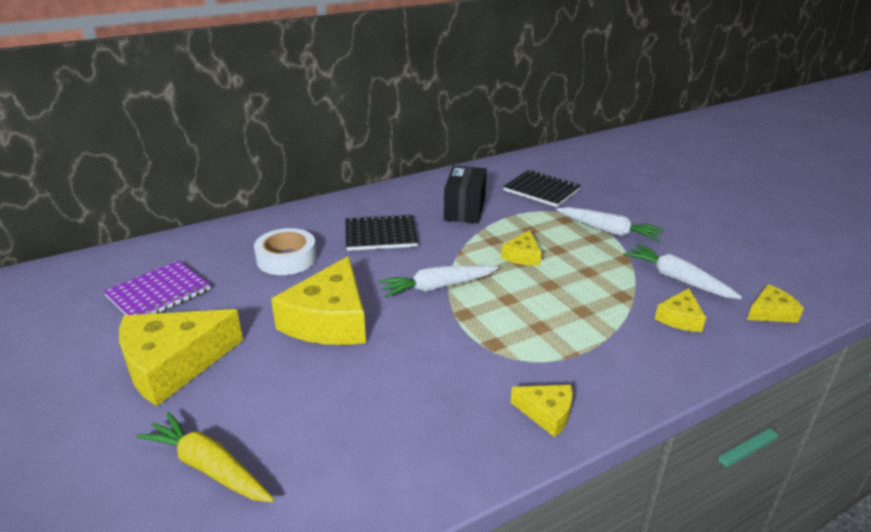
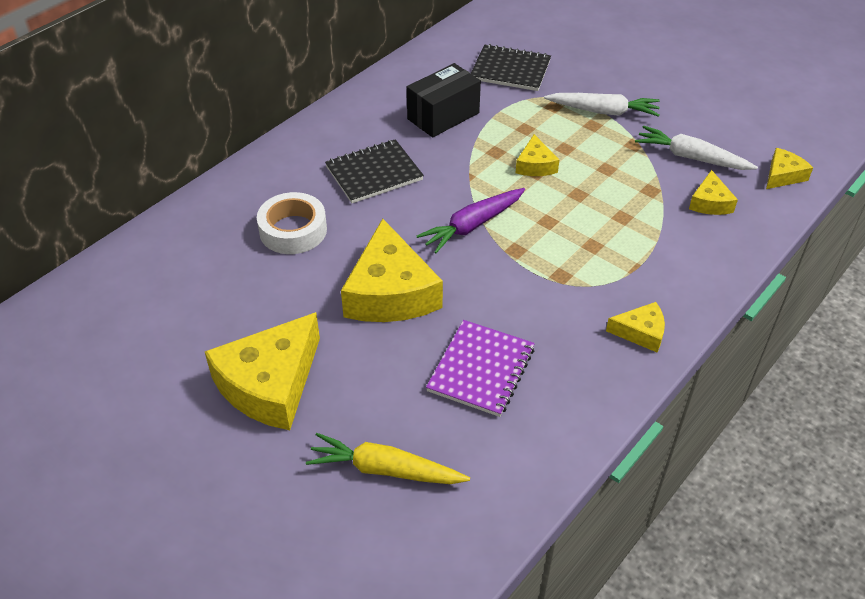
camera: 20 degrees left, 15 degrees up
purple notebook [103,260,210,315] -> purple notebook moved to [426,320,535,417]
white carrot [378,265,498,298] -> purple carrot [417,188,525,253]
black box [444,166,487,223] -> black box turned 60 degrees clockwise [407,63,481,137]

